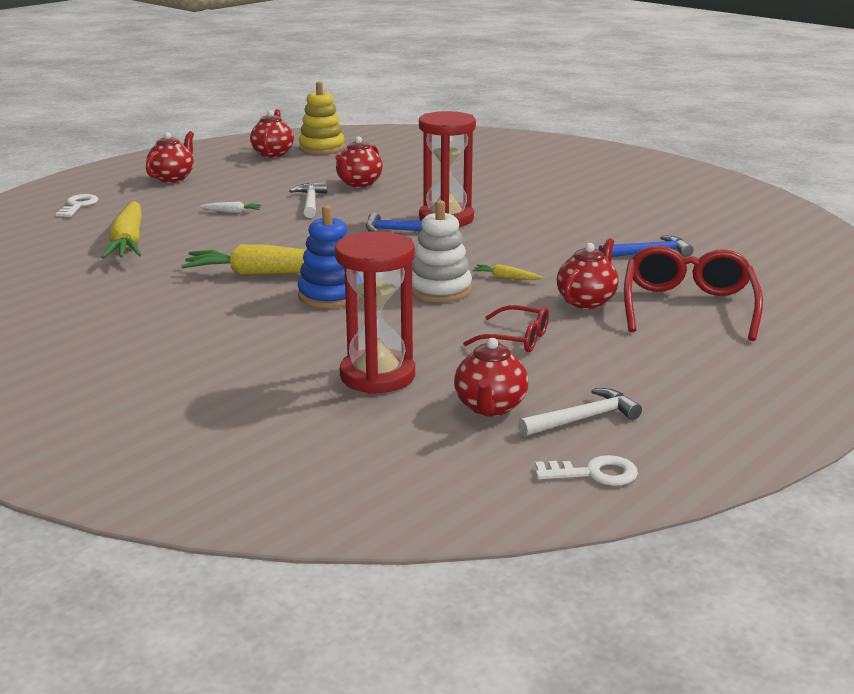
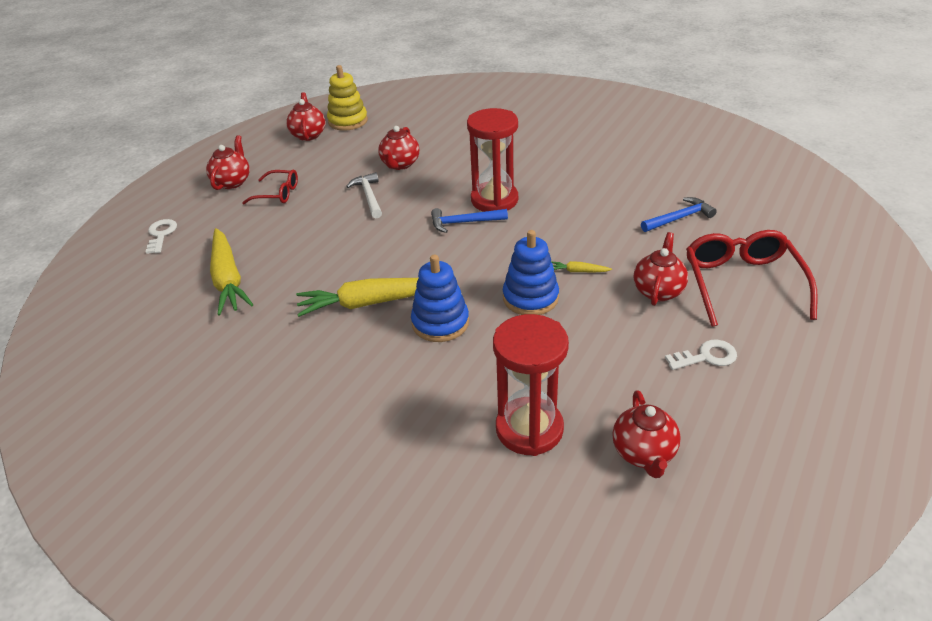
camera: 10 degrees left, 15 degrees up
white carrot [199,202,262,213] -> none
white stacking toy [412,200,472,302] -> blue stacking toy [503,230,559,315]
red glasses [463,305,549,352] -> red glasses moved to [242,170,298,204]
white hammer [518,388,642,436] -> none
white key [535,455,638,486] -> white key moved to [665,340,737,370]

